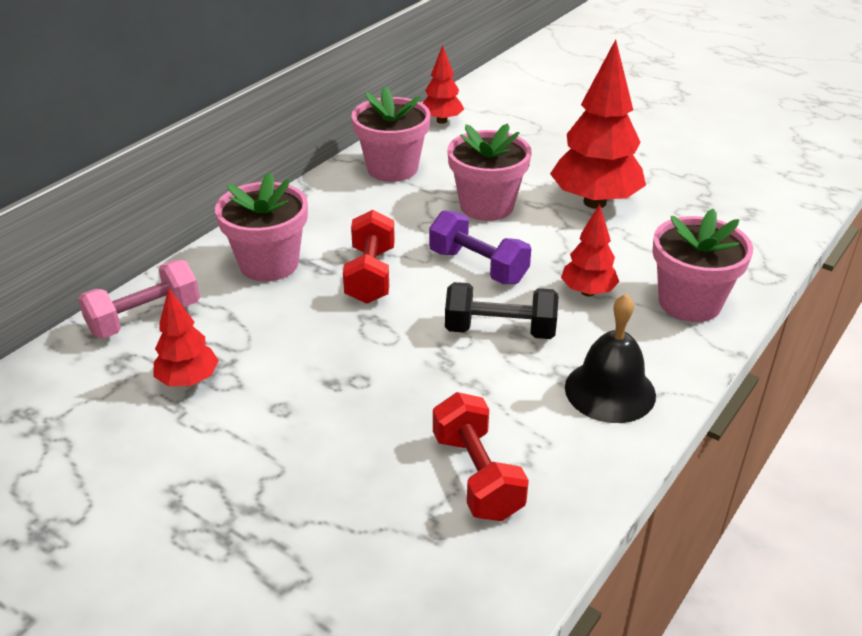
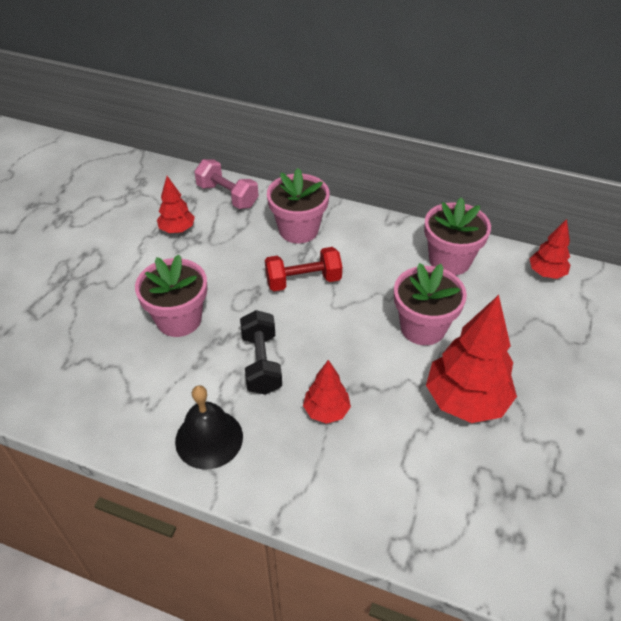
camera: 75 degrees right, 10 degrees up
purple dumbbell [429,210,531,284] -> none
red dumbbell [433,392,529,521] -> none
pink flower pot [652,209,753,322] -> pink flower pot moved to [135,254,207,337]

